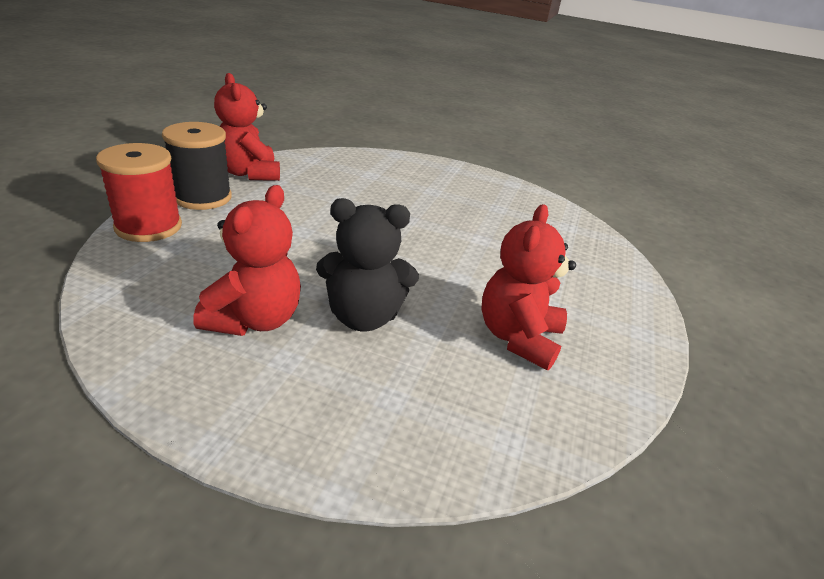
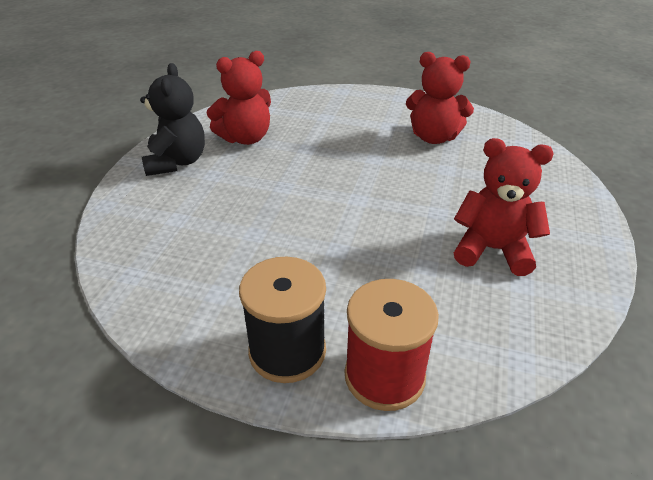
camera: 90 degrees left, 5 degrees up
red teddy bear [214,73,280,181] -> red teddy bear moved to [207,51,271,145]
black teddy bear [316,198,419,331] -> black teddy bear moved to [140,63,205,176]

